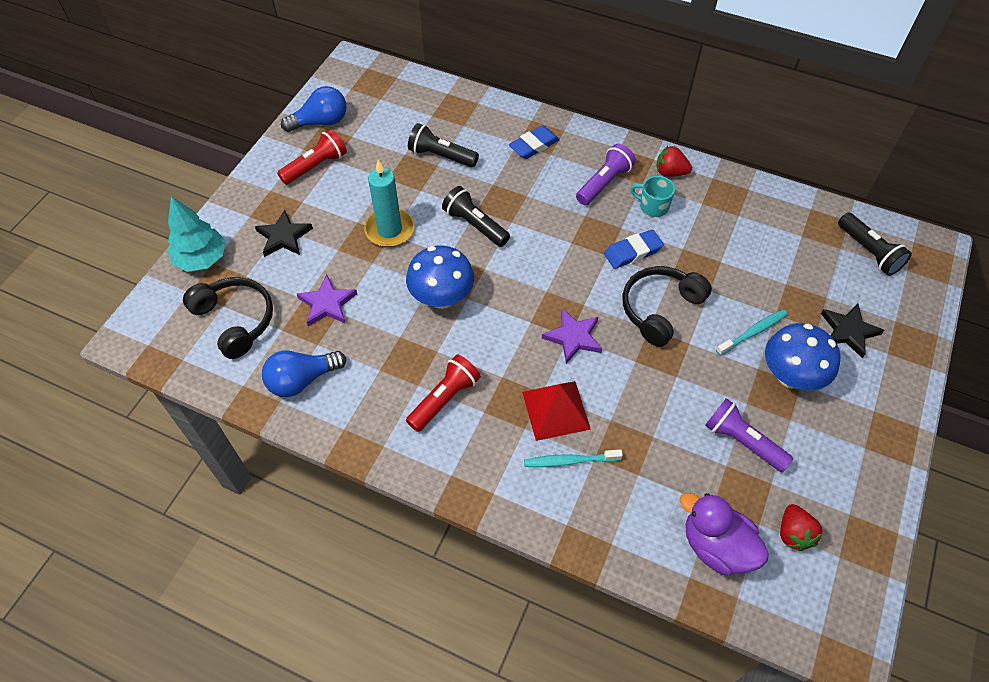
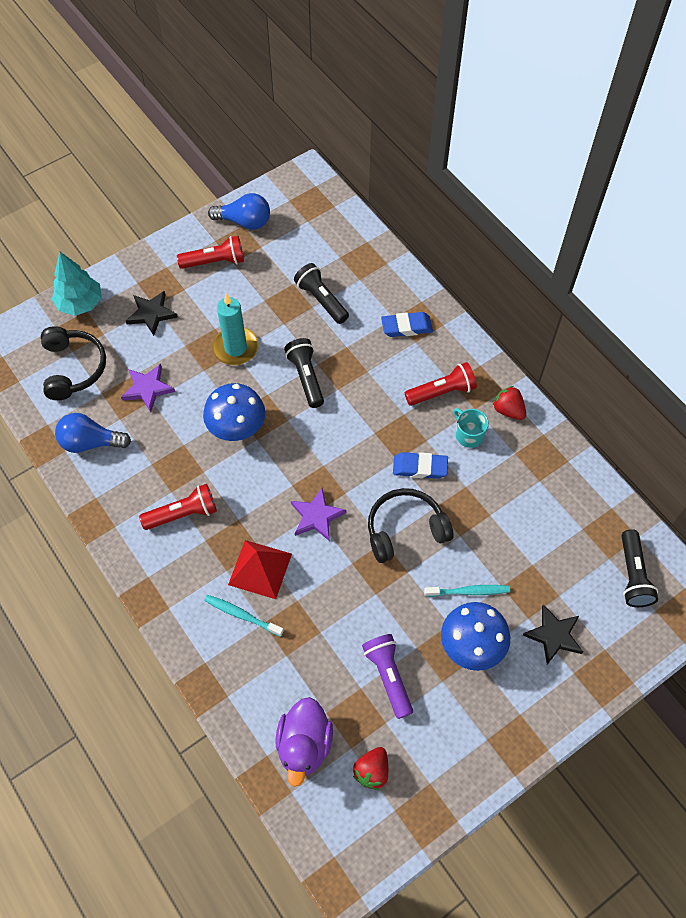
camera: 30 degrees right, 5 degrees up
purple flashlight [576,144,636,205] -> red flashlight [405,362,477,406]
purple duck [680,493,769,576] -> purple duck turned 150 degrees counterclockwise [275,697,333,787]

